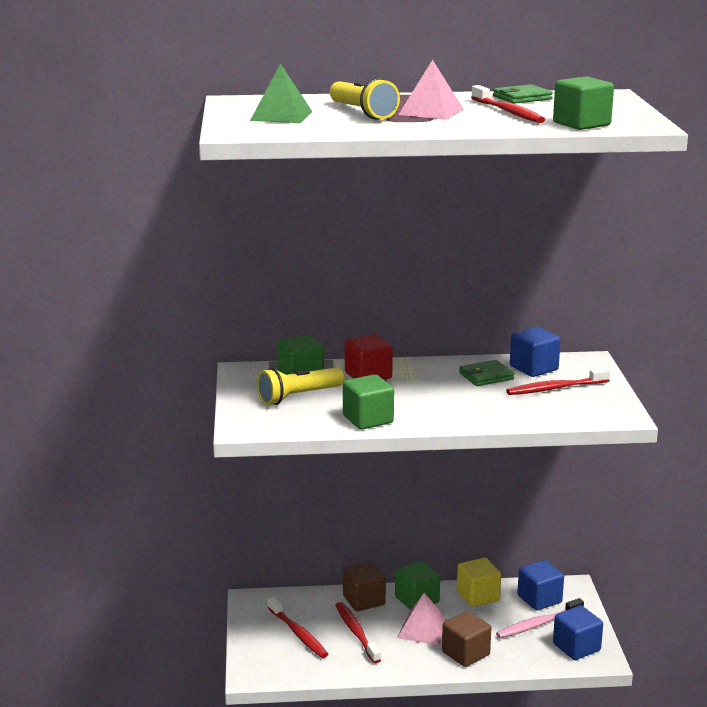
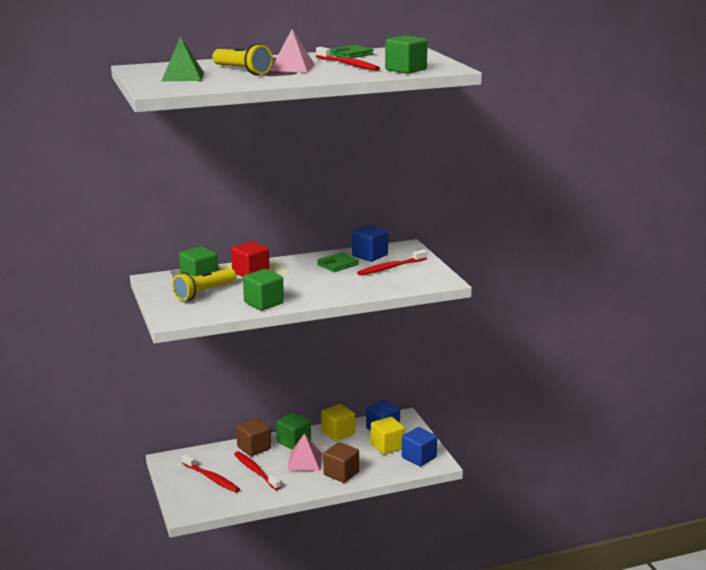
camera: 15 degrees left, 0 degrees up
pink toothbrush [496,598,584,638] -> yellow cube [371,417,405,455]

